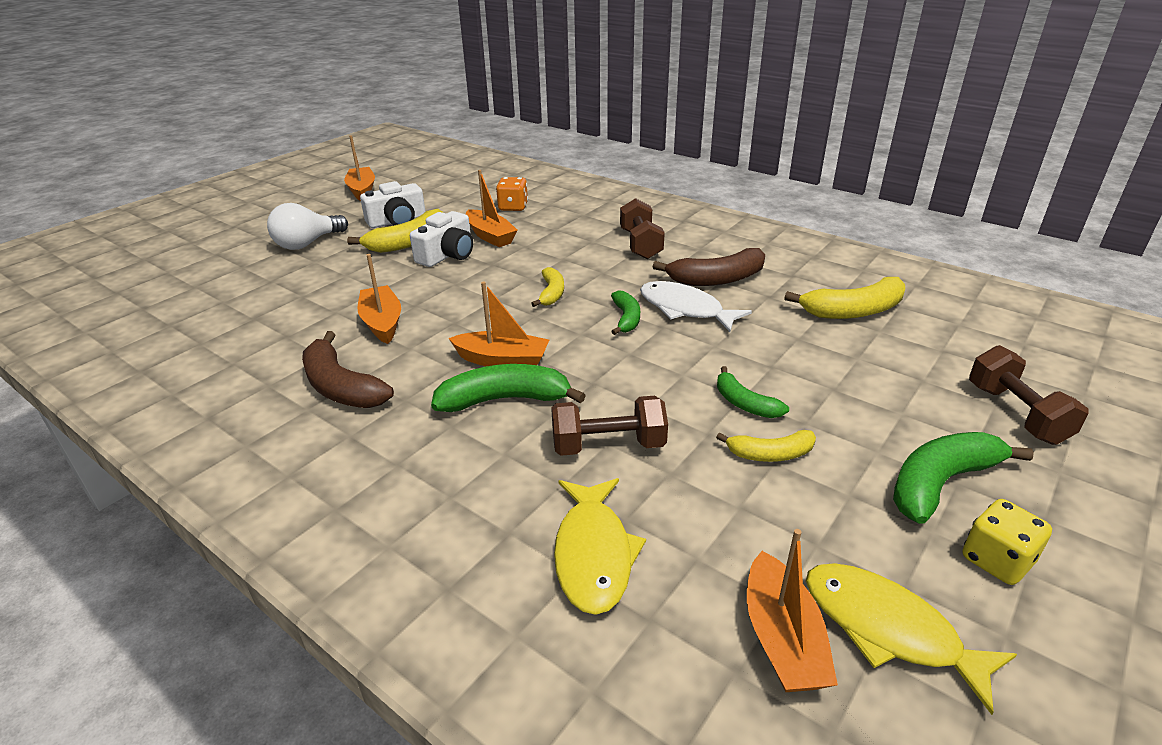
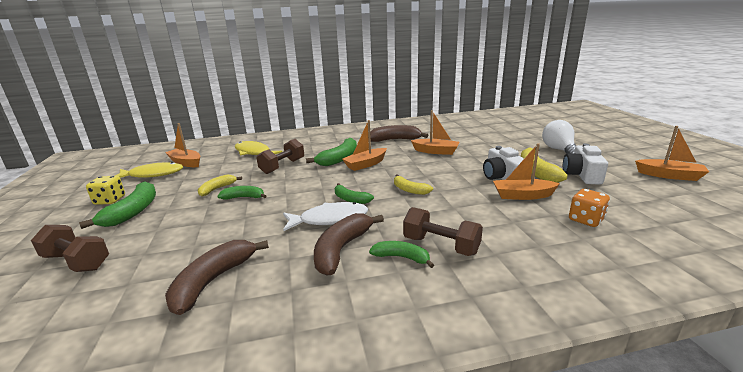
camera: 130 degrees right, 10 degrees down
yellow banana [784,277,905,319] -> brown banana [165,240,269,315]
none -> green banana [369,241,434,268]

